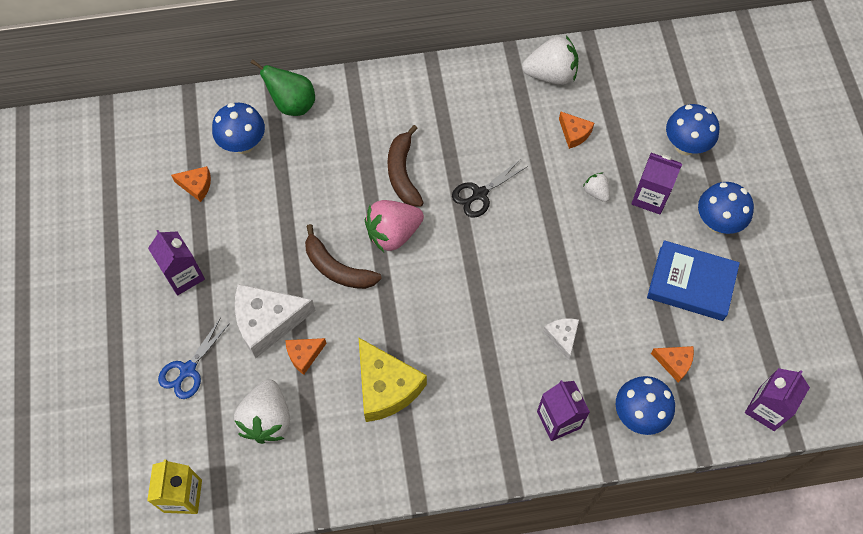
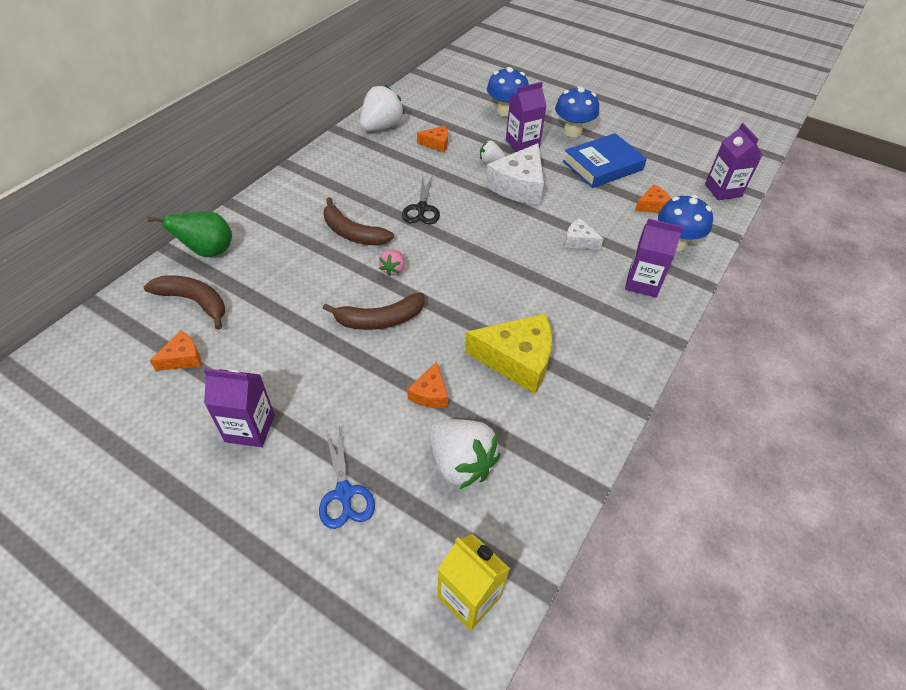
camera: 50 degrees left, 15 degrees down
blue mushroom [212,103,265,154] -> brown banana [144,275,225,330]
white cheese [235,284,316,358] -> white cheese moved to [486,143,544,204]
pink strawberry [365,200,424,252] -> pink strawberry [379,250,405,276], size x0.51

